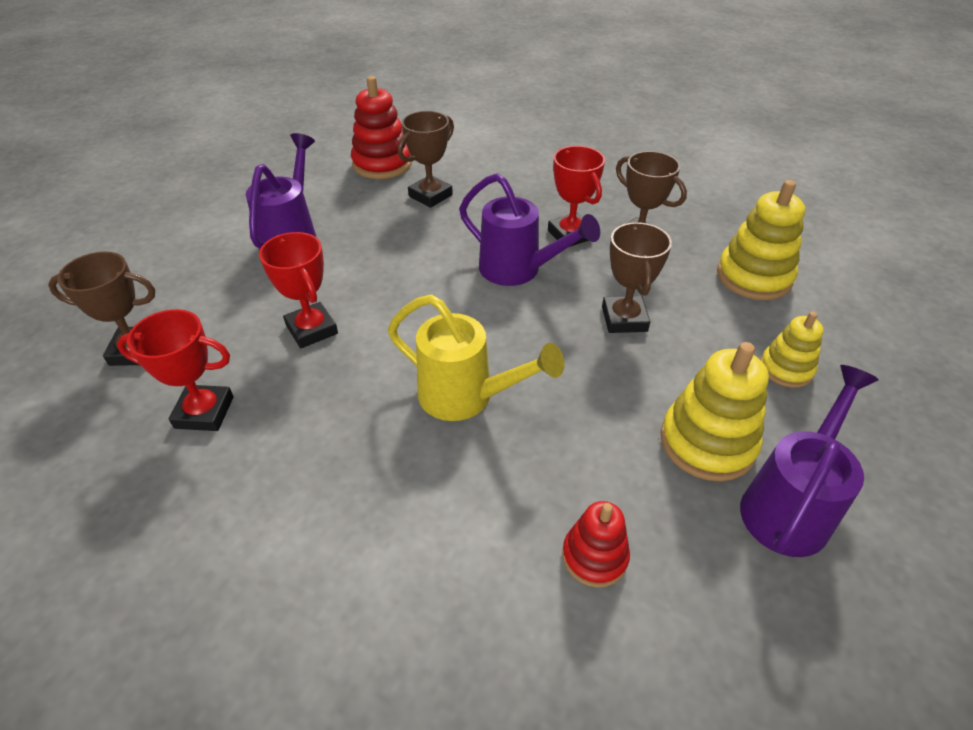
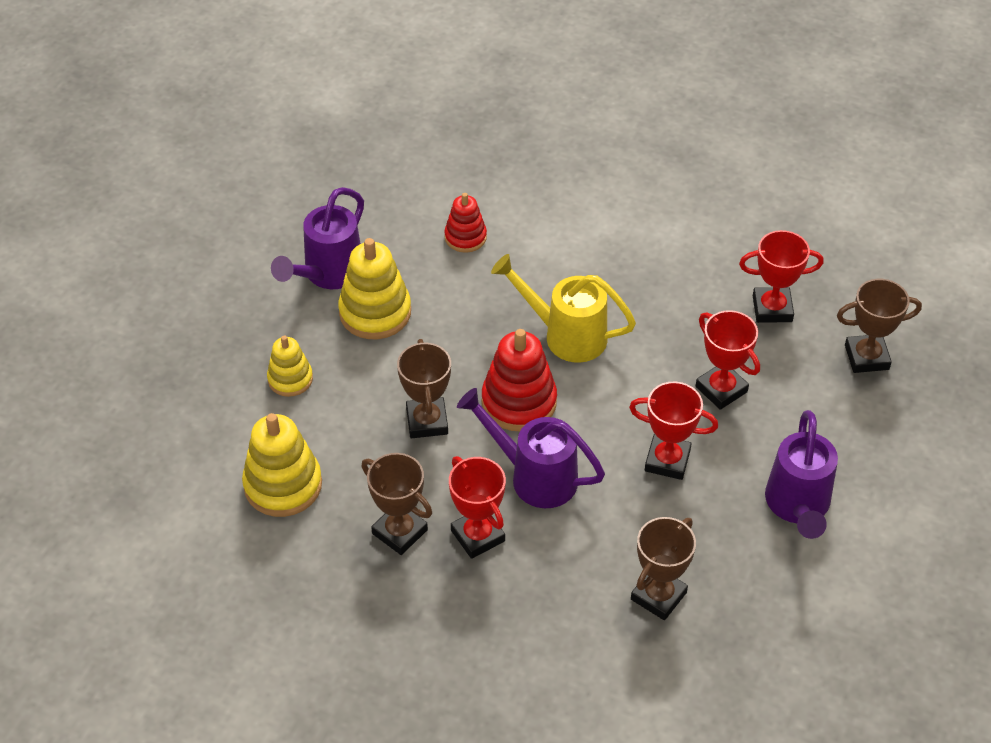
camera: 175 degrees right, 5 degrees up
red stacking toy [351,76,412,179] -> red stacking toy moved to [482,329,557,431]
none -> red trophy [629,382,718,480]

